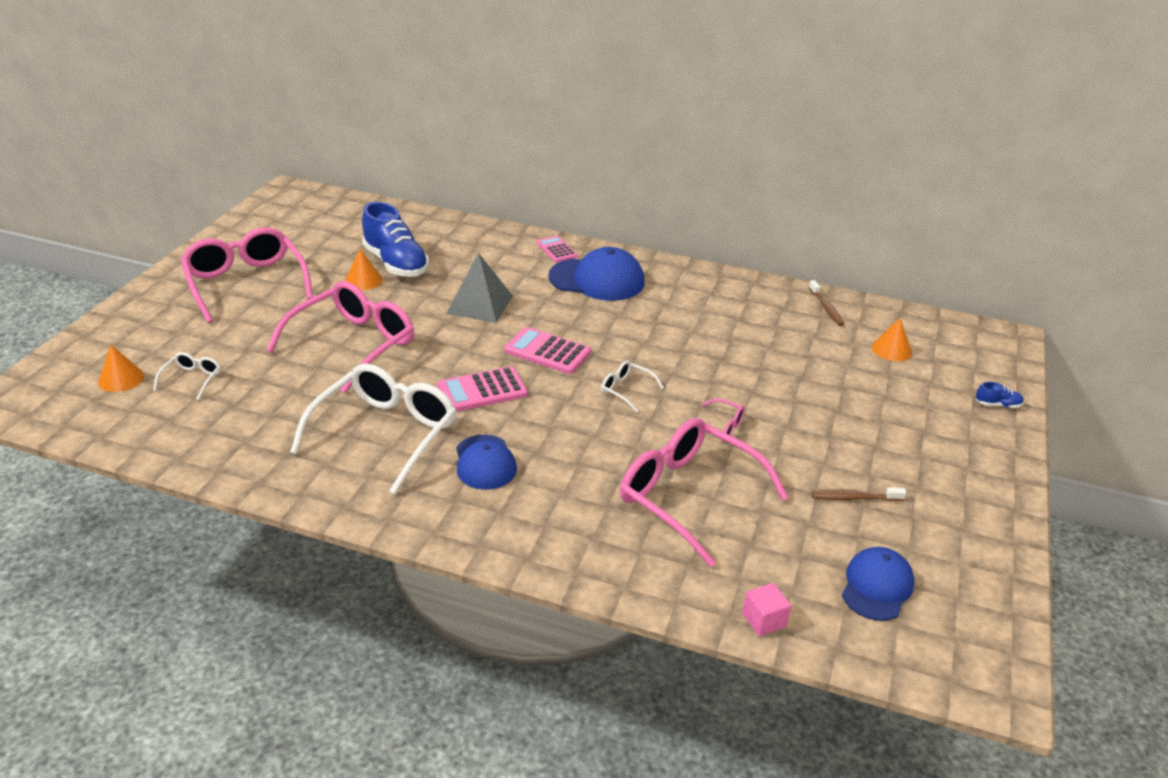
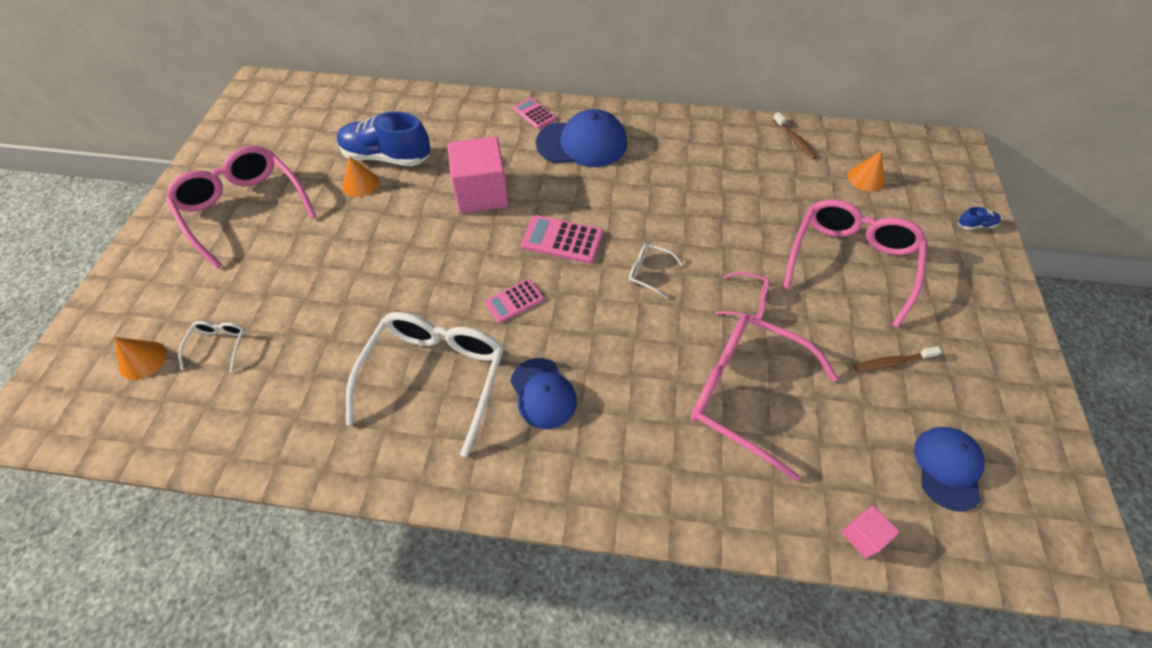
camera: 10 degrees left, 20 degrees up
pink glasses [266,281,414,393] -> pink glasses moved to [783,199,927,327]
blue shoe [362,202,429,277] -> blue shoe turned 150 degrees clockwise [337,111,431,166]
pink calculator [437,366,528,412] -> pink calculator [485,279,544,323], size x0.66
grey pyramid [446,253,513,323] -> pink cube [447,137,509,213]

